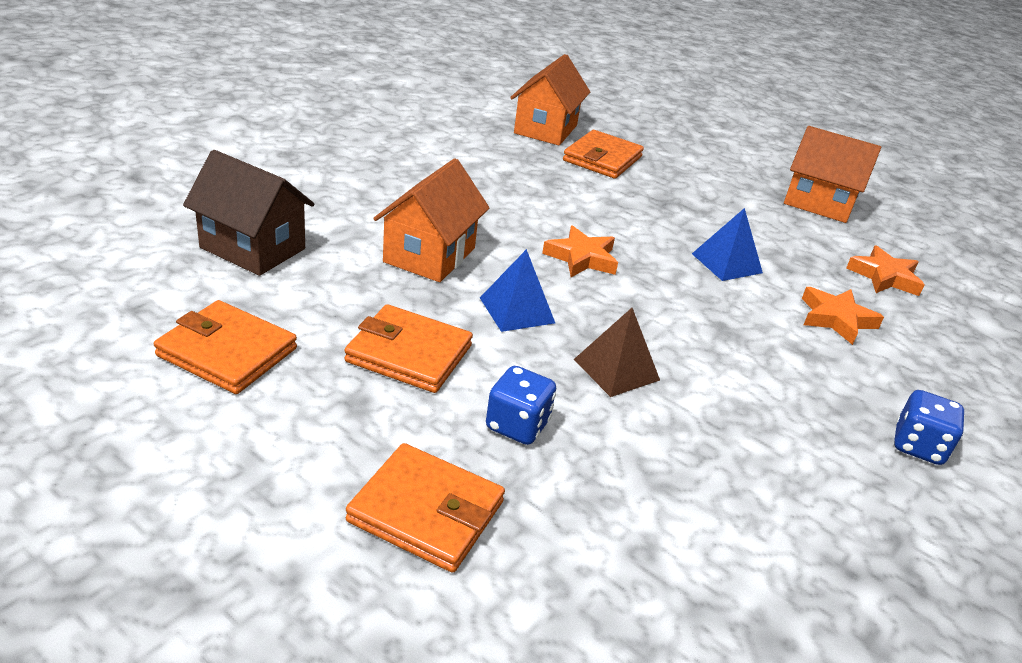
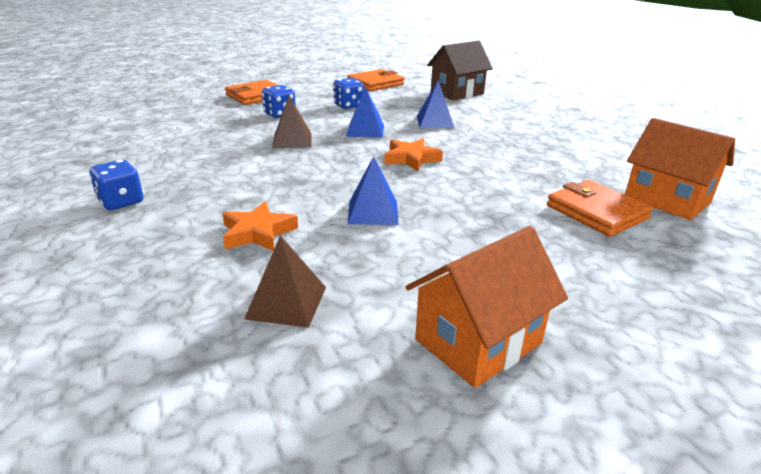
camera: 120 degrees right, 5 degrees down
orange wallet [344,304,473,393] -> blue dice [333,78,364,109]
orange house [373,158,489,282] -> blue pyramid [417,80,455,128]
orange star [846,246,925,296] -> brown pyramid [244,235,326,328]

